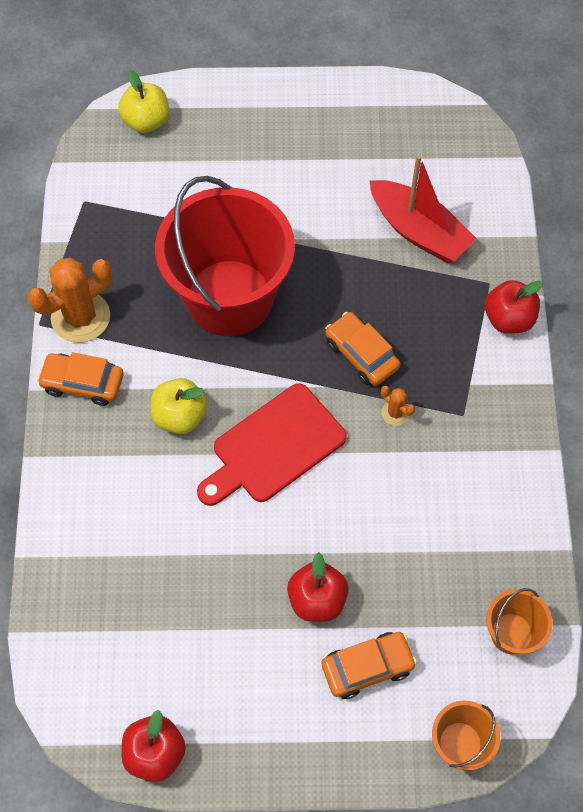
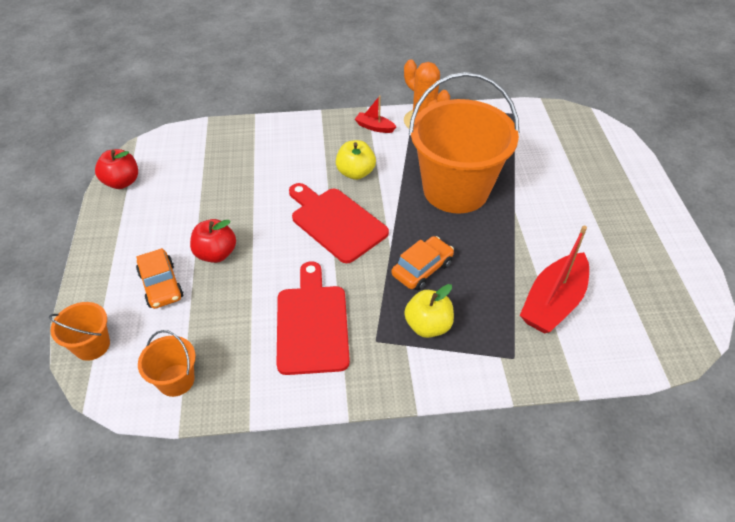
camera: 85 degrees right, 15 degrees down
orange car [37,352,124,406] -> red boat [355,95,396,133]
yellow apple [118,70,169,133] -> yellow apple moved to [404,284,454,338]
red bucket [155,176,295,336] -> orange bucket [409,72,520,214]
orange cactus [381,386,415,426] -> none
red apple [485,280,543,334] -> none
none -> red cutting board [277,261,350,375]

